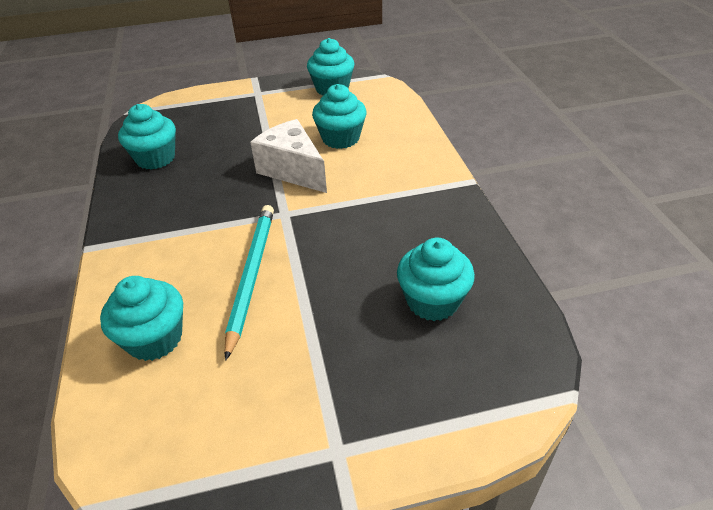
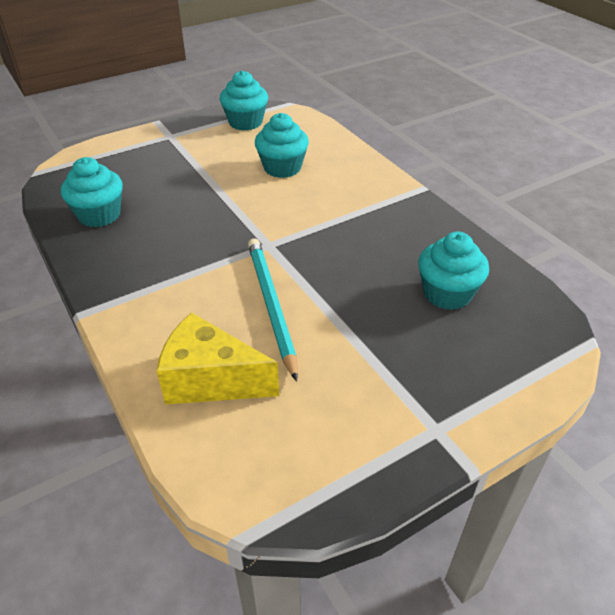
camera: 20 degrees left, 0 degrees up
turquoise cupcake [100,276,183,361] -> yellow cheese [157,312,279,405]
white cheese [250,119,327,193] -> none

